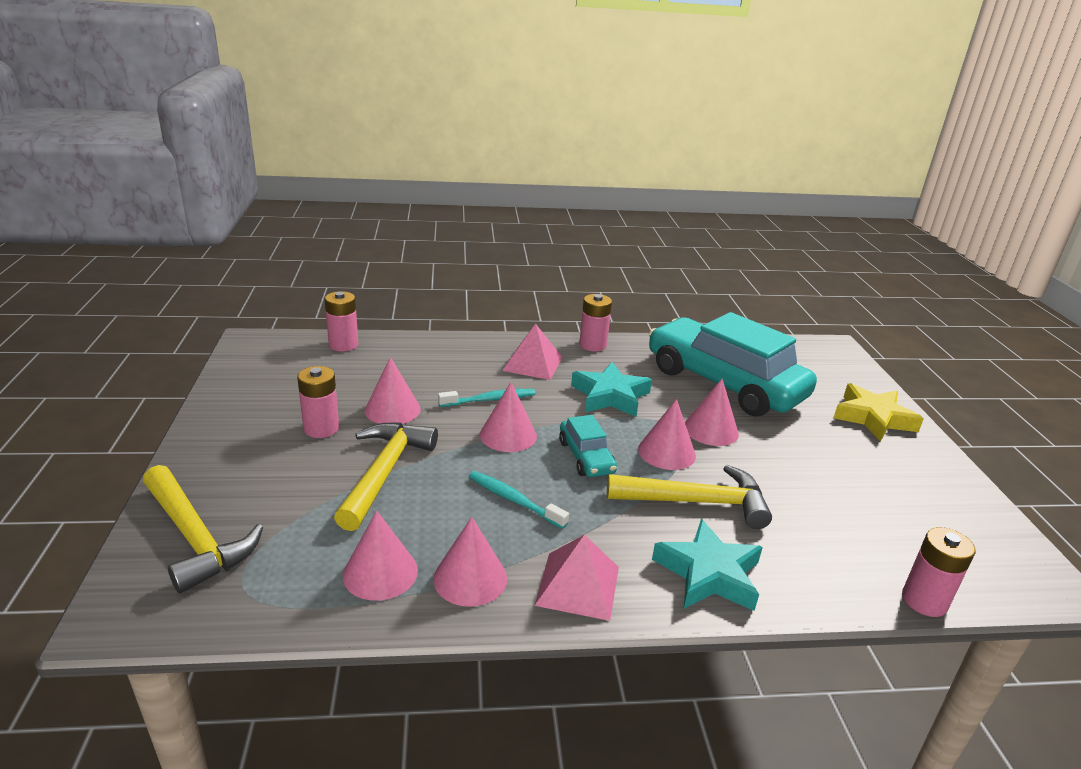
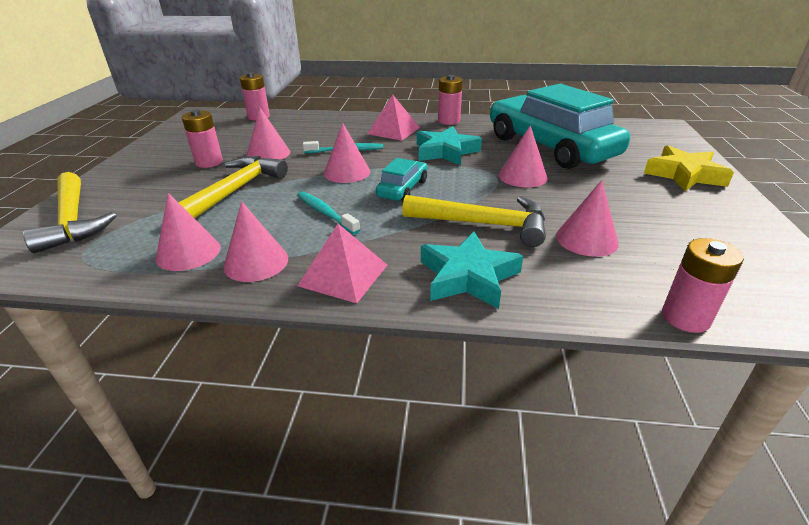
camera: 15 degrees right, 5 degrees up
turquoise car [559,415,617,477] -> turquoise car turned 150 degrees counterclockwise [376,158,427,201]
pink cone [638,399,696,470] -> pink cone moved to [556,180,619,257]

